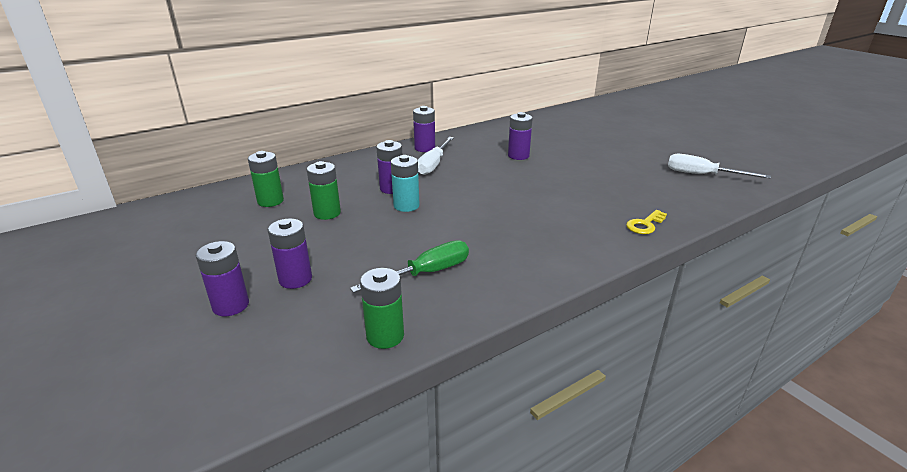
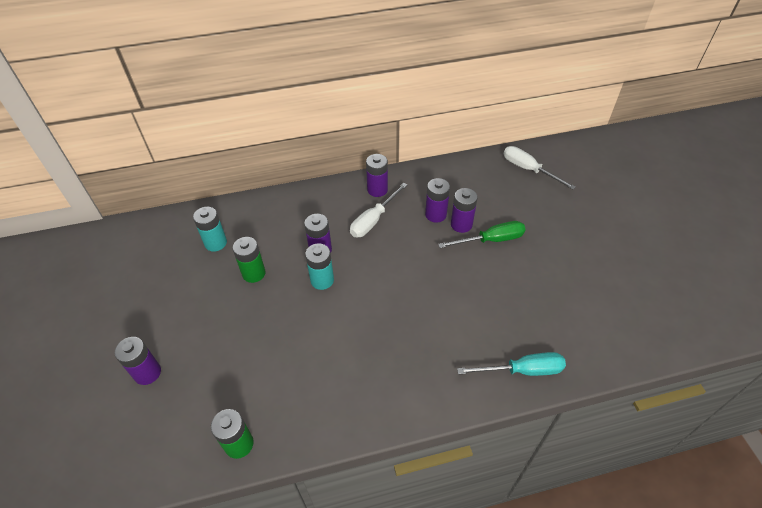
camera: 20 degrees right, 20 degrees up
green battery [248,151,284,207] -> turquoise battery [193,207,227,252]
purple battery [268,218,312,289] -> purple battery moved to [425,178,450,223]
green screwdriver [350,240,469,293] -> green screwdriver moved to [438,221,526,248]
yellow key [626,210,667,234] -> turquoise screwdriver [457,352,566,376]
white screwdriver [668,154,771,179] -> white screwdriver moved to [504,146,576,189]

